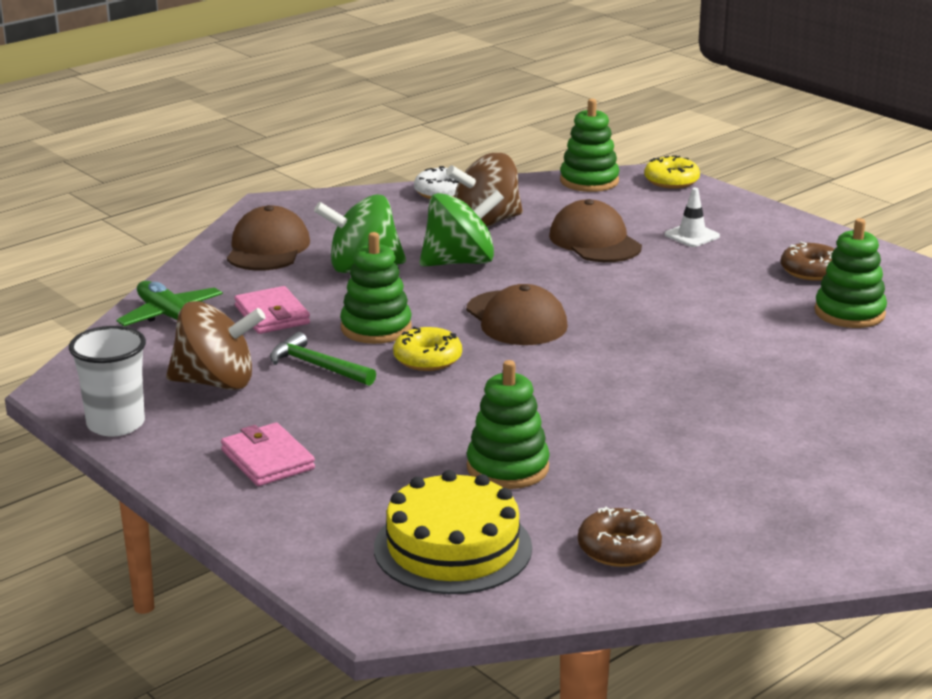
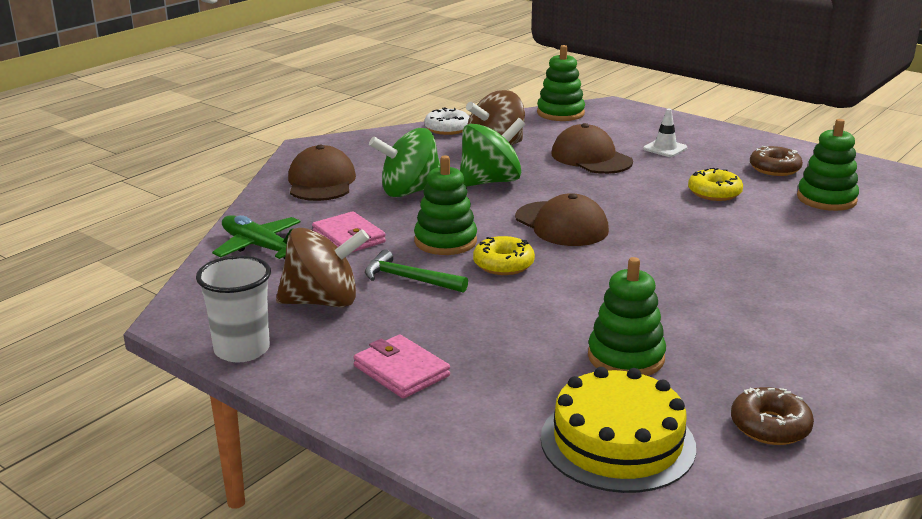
camera: 10 degrees left, 0 degrees up
yellow donut [644,156,700,189] -> yellow donut moved to [688,168,743,201]

